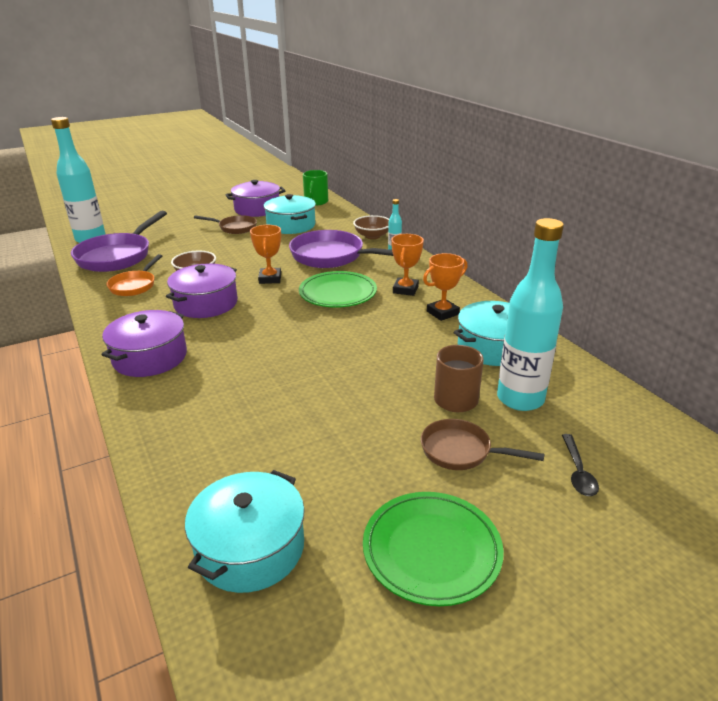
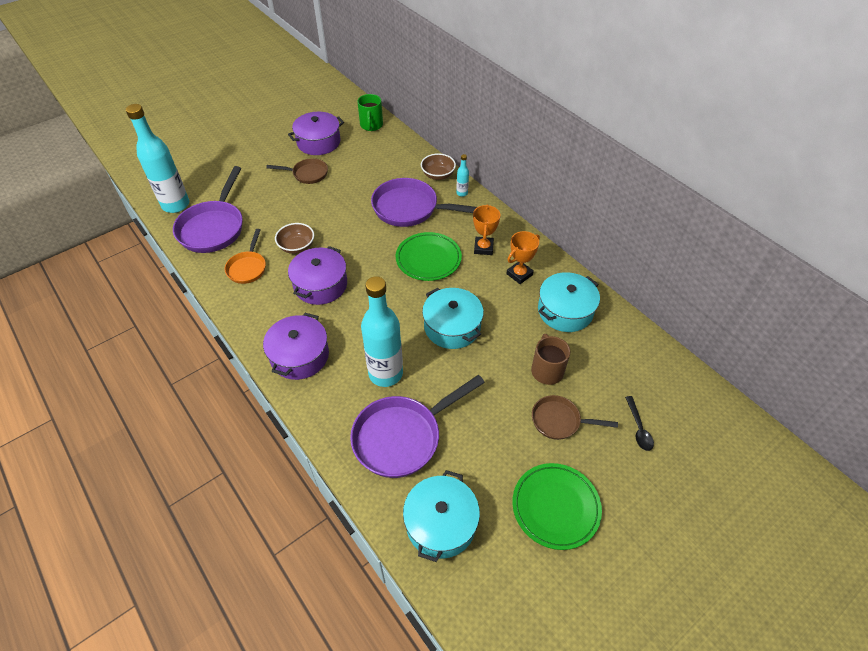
camera: 10 degrees left, 20 degrees up
orange trophy [250,225,281,284] -> none
turquoise pot [264,194,316,234] -> turquoise pot moved to [422,288,484,349]
turquoise bottle [497,218,564,411] -> turquoise bottle moved to [361,276,403,387]
none -> purple pan [350,375,485,478]

